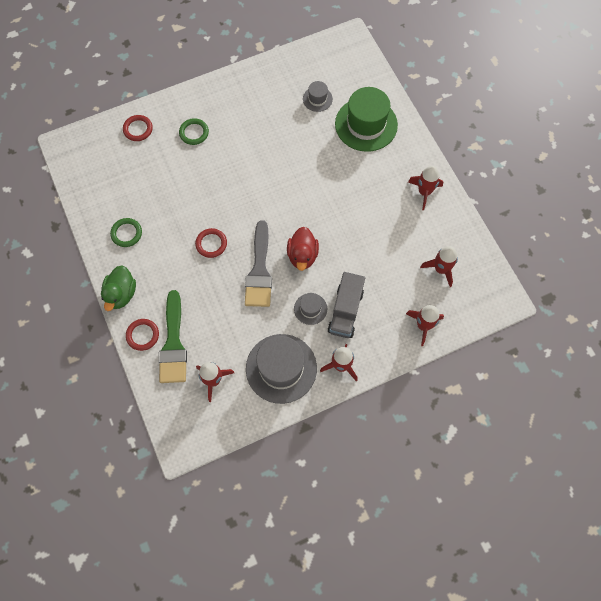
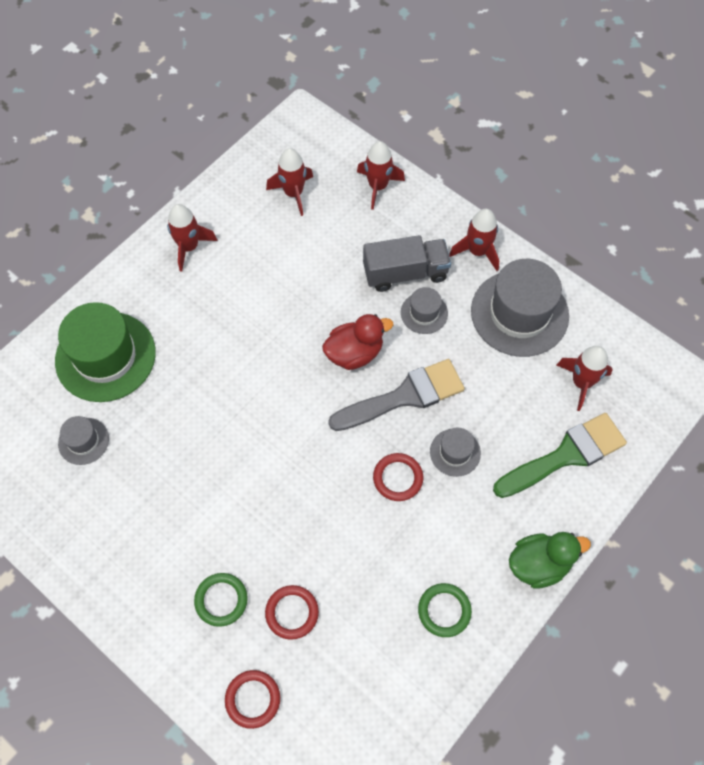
camera: 115 degrees left, 5 degrees down
red ring [126,319,159,351] -> red ring moved to [265,585,319,640]
none -> grey hat [430,428,481,477]

